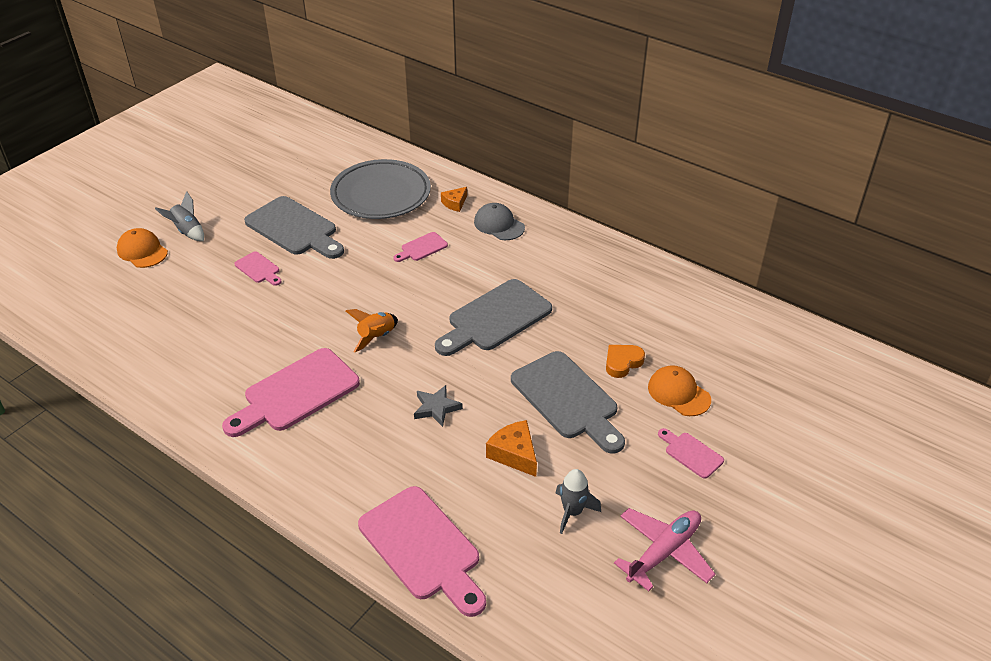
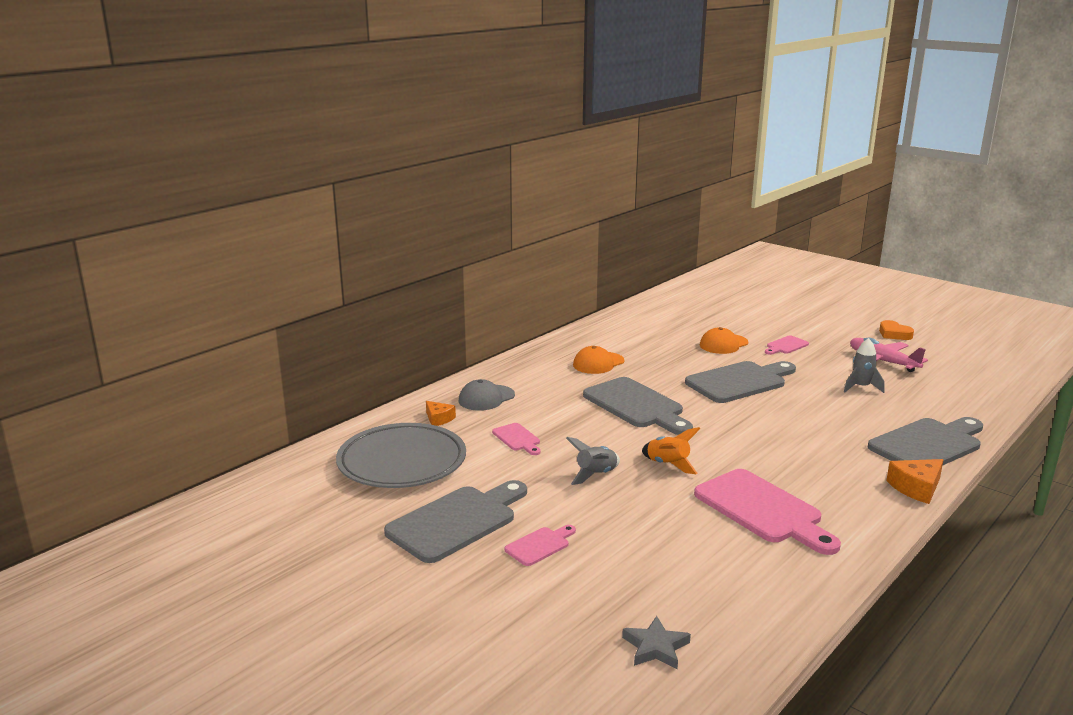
camera: 85 degrees left, 20 degrees down
orange cap [117,228,168,268] -> orange cap moved to [573,346,624,374]
grey rocket [155,191,204,241] -> grey rocket moved to [566,437,620,485]
pink cutting board [358,486,486,617] -> grey cutting board [868,417,983,466]
grey star [414,385,463,427] -> grey star moved to [622,616,691,669]
orange cheese [486,420,537,477] -> orange cheese moved to [886,459,944,504]
orange heart [606,345,645,378] -> orange heart moved to [879,320,914,340]

